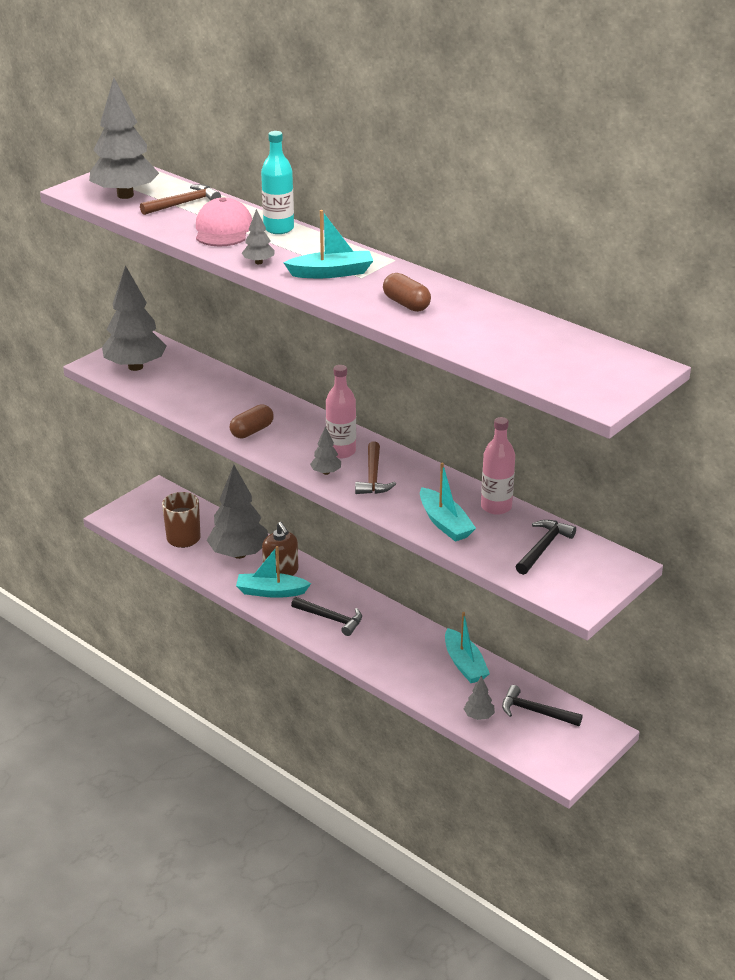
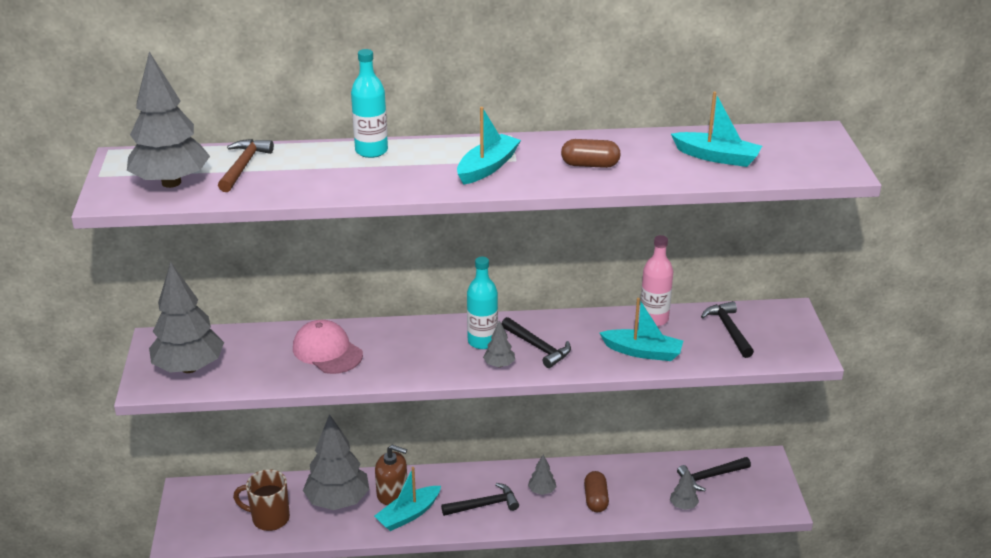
camera: 45 degrees left, 0 degrees up
pink cap [196,197,252,247] -> pink cap moved to [293,320,363,374]
brown capsule [230,404,274,438] -> brown capsule moved to [584,471,609,512]
grey tree [242,209,275,264] -> grey tree moved to [528,455,557,495]
pink bottle [326,365,356,458] -> turquoise bottle [467,257,498,349]
brown hammer [355,441,396,494] -> black hammer [501,317,571,368]
turquoise boat [445,612,490,683] -> turquoise boat moved to [671,92,762,167]

